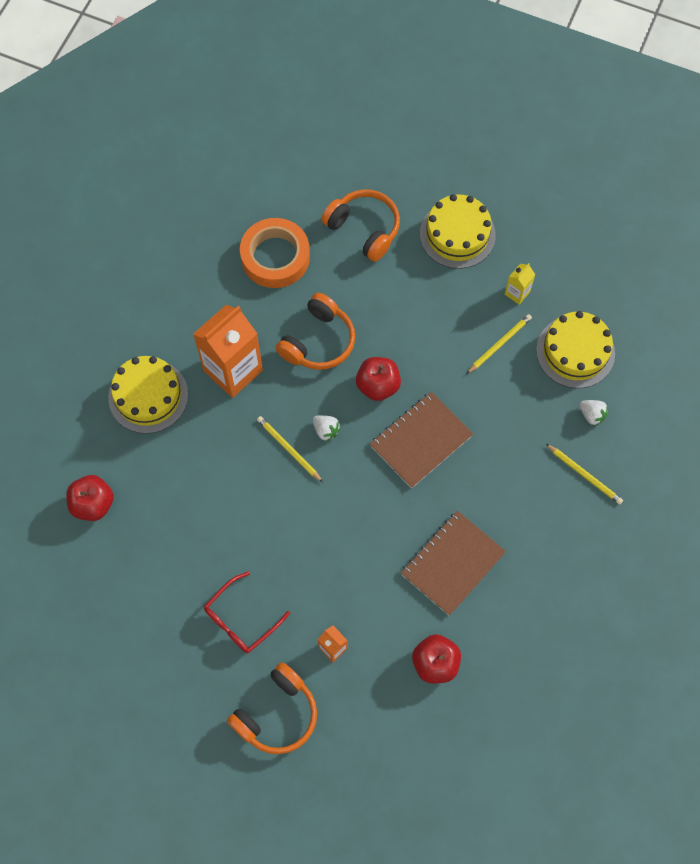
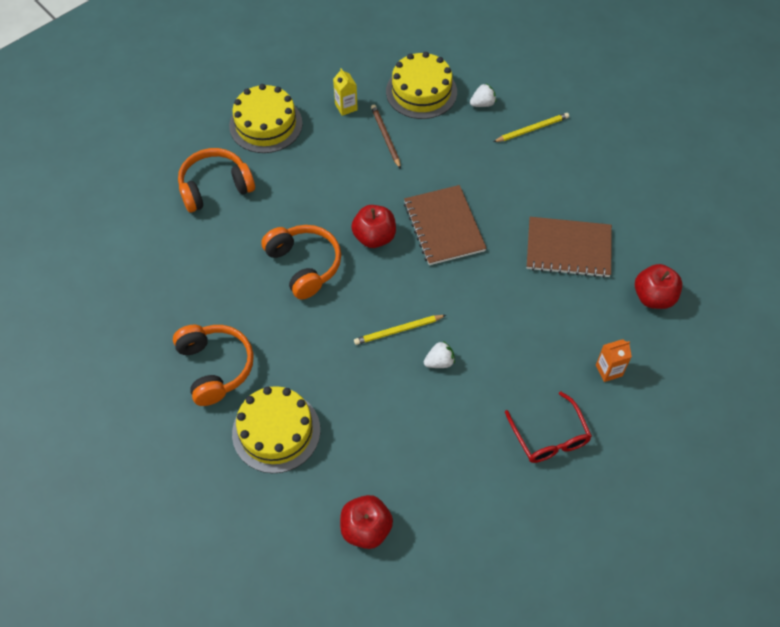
camera: 65 degrees left, 10 degrees down
orange carton [193,305,263,398] -> none
orange headphones [227,662,317,754] -> orange headphones moved to [173,325,254,406]
orange tape [240,218,310,288] -> none
white strawberry [313,415,341,442] -> white strawberry moved to [424,341,455,368]
brown notebook [401,511,506,616] -> brown notebook turned 60 degrees counterclockwise [527,217,612,278]
yellow pencil [467,314,532,374] -> brown pencil [371,105,401,169]

